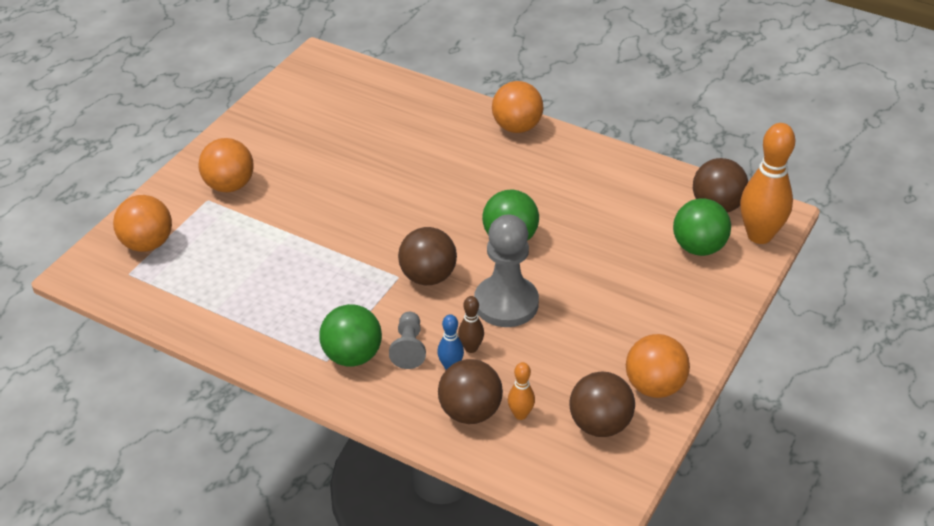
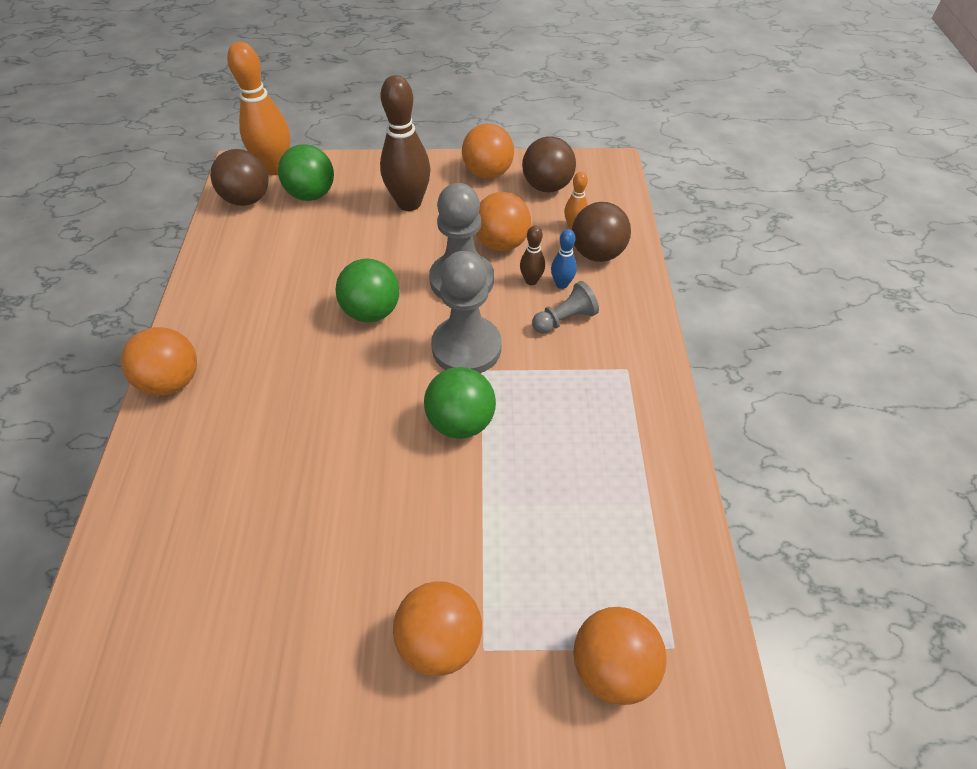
camera: 120 degrees left, 10 degrees up
green ball [319,304,382,367] -> green ball moved to [424,367,496,439]
brown ball [398,227,457,285] -> grey pawn [431,251,501,373]
none -> brown bowling pin [380,75,431,211]
none -> orange ball [476,192,531,251]

